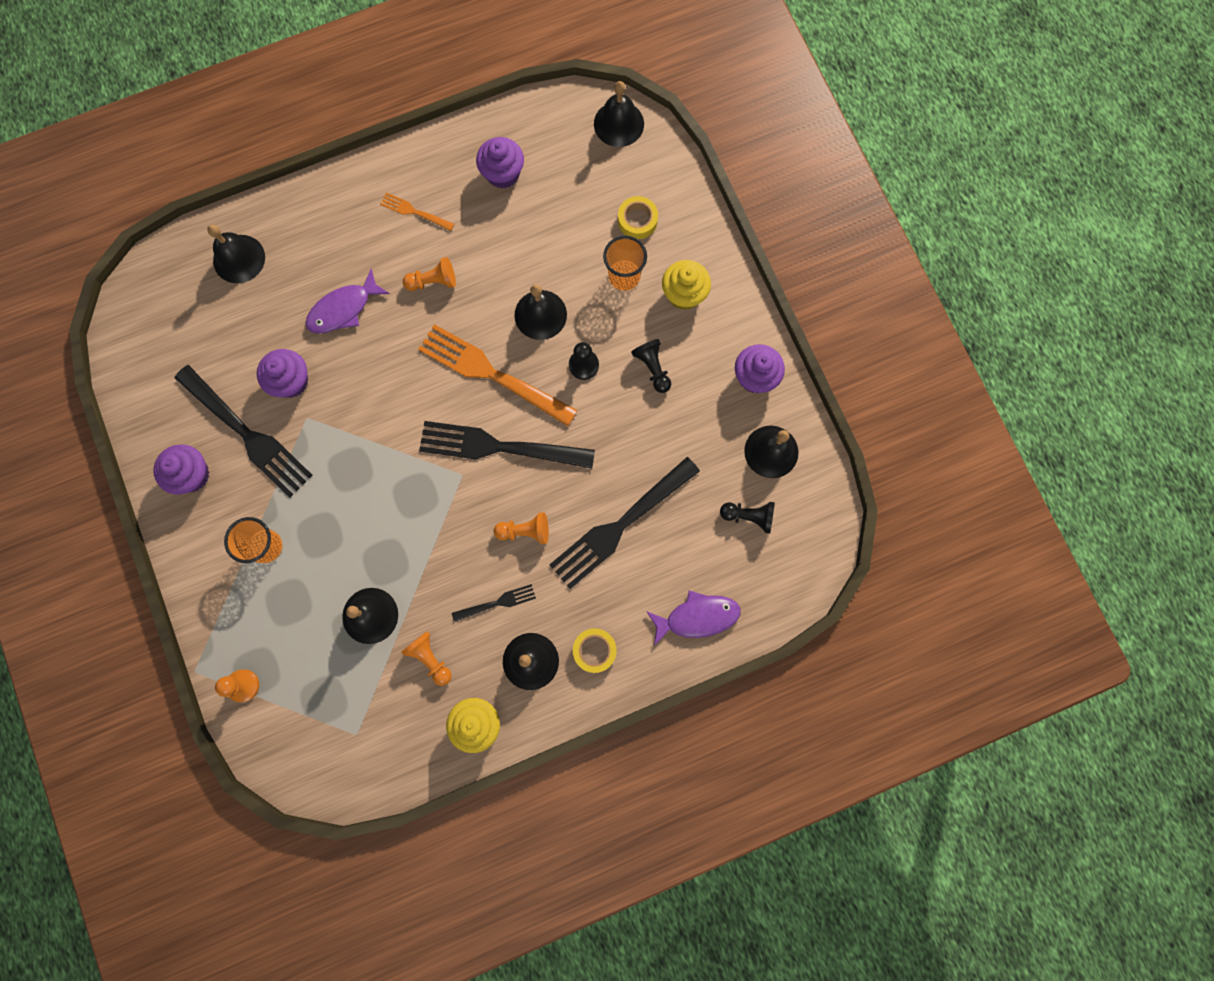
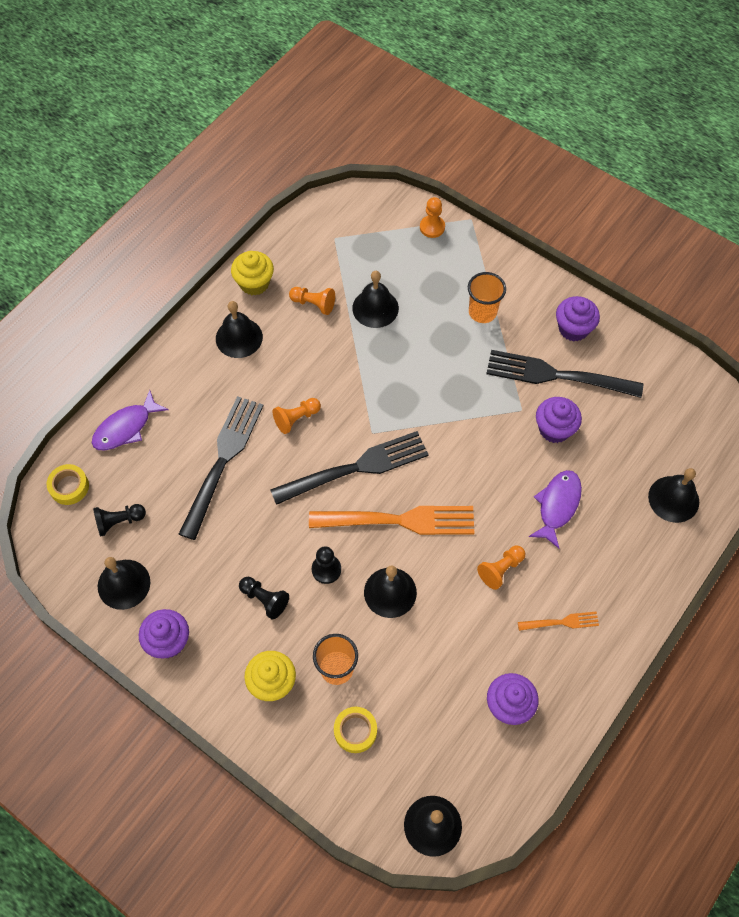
camera: 150 degrees right, 15 degrees down
black fork [452,584,536,622] -> none
yellow tape [573,628,617,673] -> yellow tape moved to [47,464,89,505]

